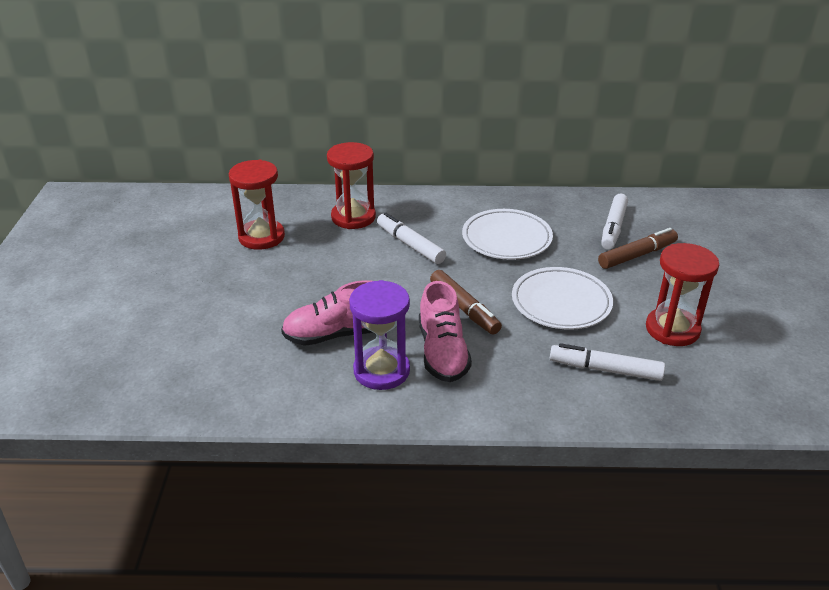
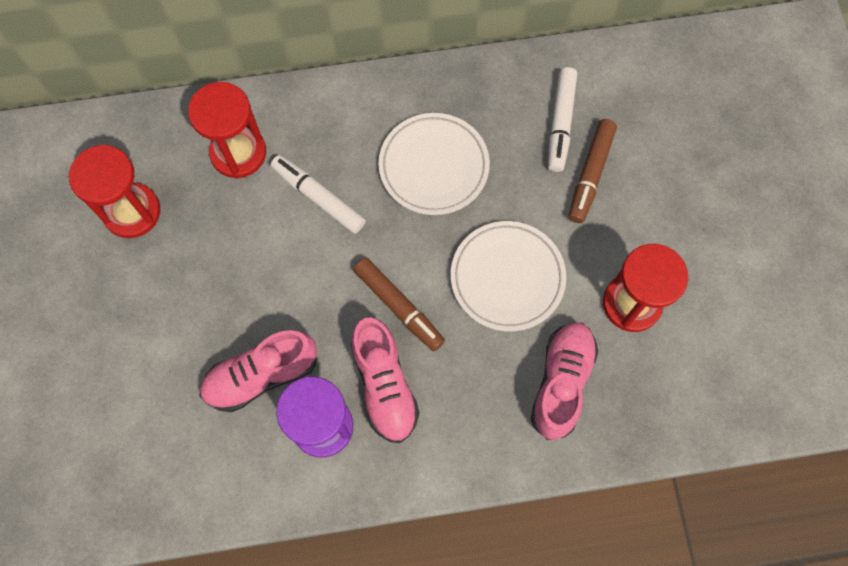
camera: 10 degrees left, 35 degrees up
white marker [550,343,665,381] -> pink shoe [531,322,598,440]
brown marker [598,228,678,269] -> brown marker turned 150 degrees clockwise [569,119,617,223]

